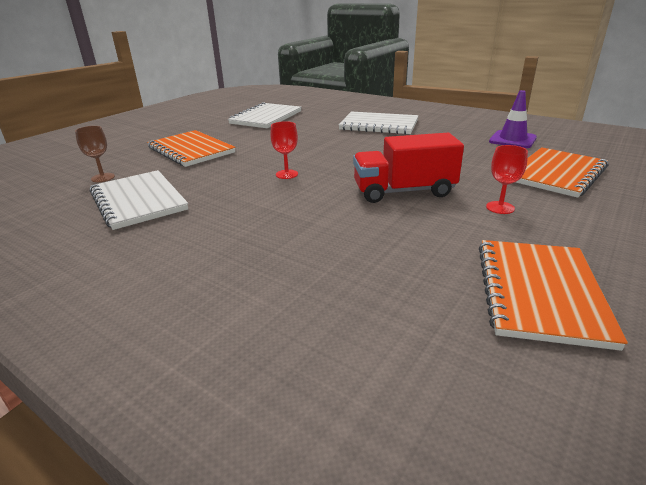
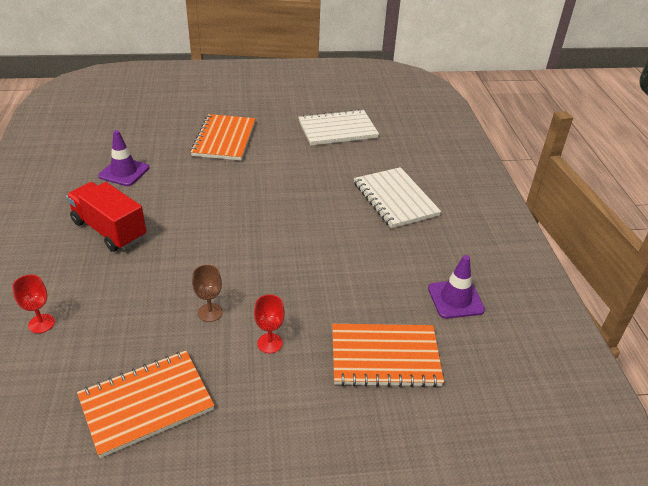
camera: 45 degrees right, 10 degrees up
brown goblet [75,126,115,182] -> brown goblet moved to [192,265,223,322]
white notebook [90,170,188,230] -> purple traffic cone [98,130,149,186]
red goblet [270,121,298,179] -> red goblet moved to [12,275,55,333]
red truck [353,133,464,203] -> red truck moved to [66,182,147,252]

